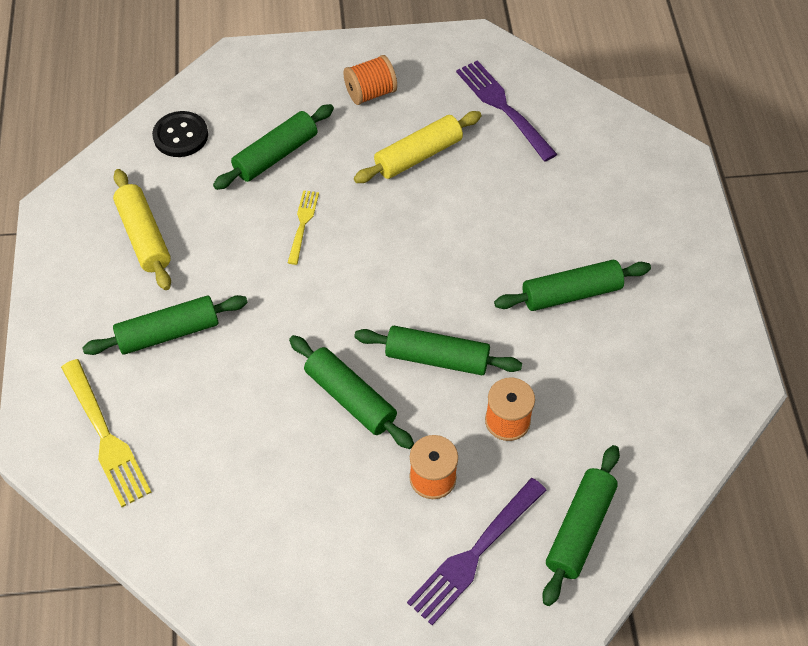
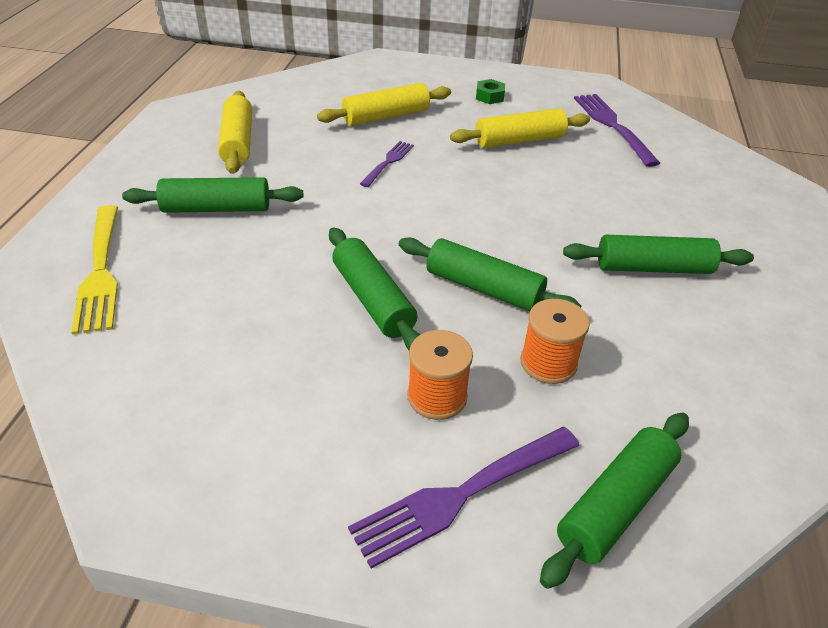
camera: 15 degrees right, 15 degrees down
black button [152,111,208,157] -> none
green rolling pin [213,104,334,190] -> yellow rolling pin [317,83,451,126]
yellow fork [288,190,319,265] -> purple fork [360,141,414,187]
orange spool [343,55,397,105] -> green nut [476,79,505,104]

